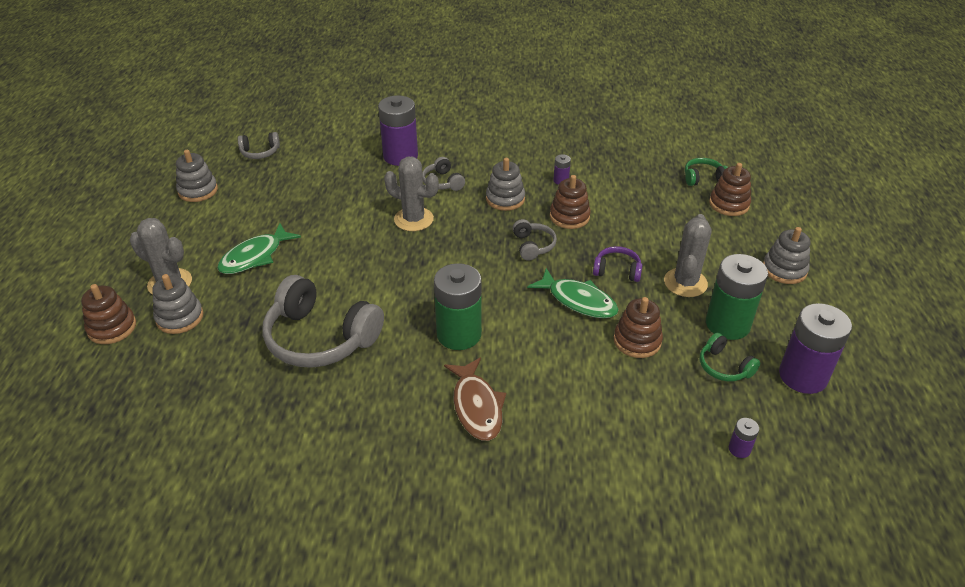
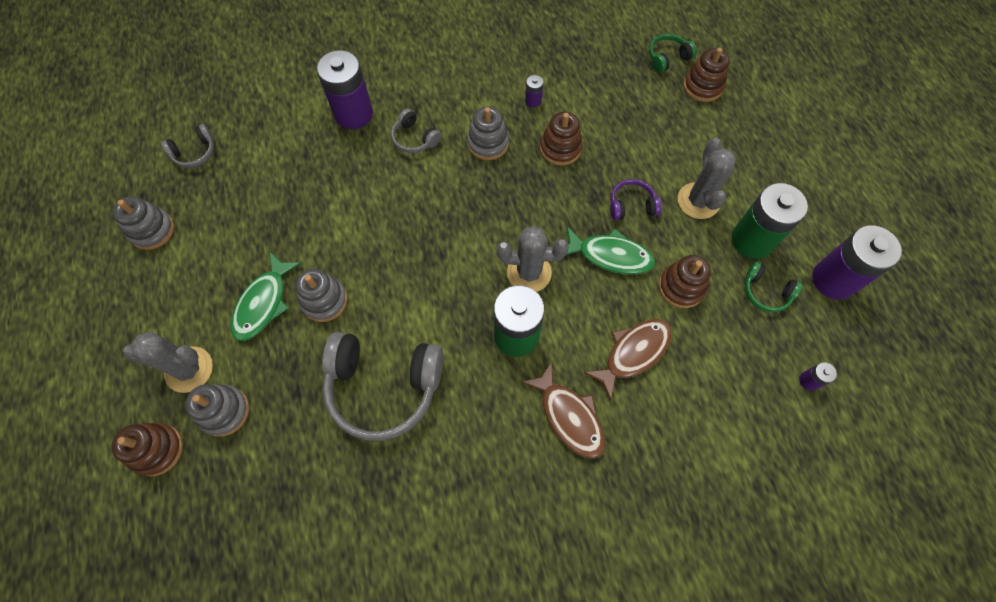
camera: 20 degrees left, 25 degrees up
grey cactus [384,157,439,231] -> grey cactus moved to [497,226,569,292]
grey headphones [513,219,557,261] -> none
grey stacking toy [763,227,810,284] -> grey stacking toy moved to [296,269,347,322]
none -> brown fish [584,319,672,401]

